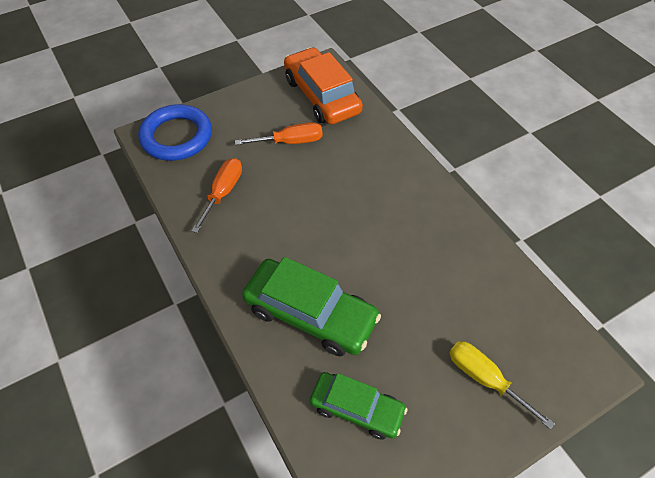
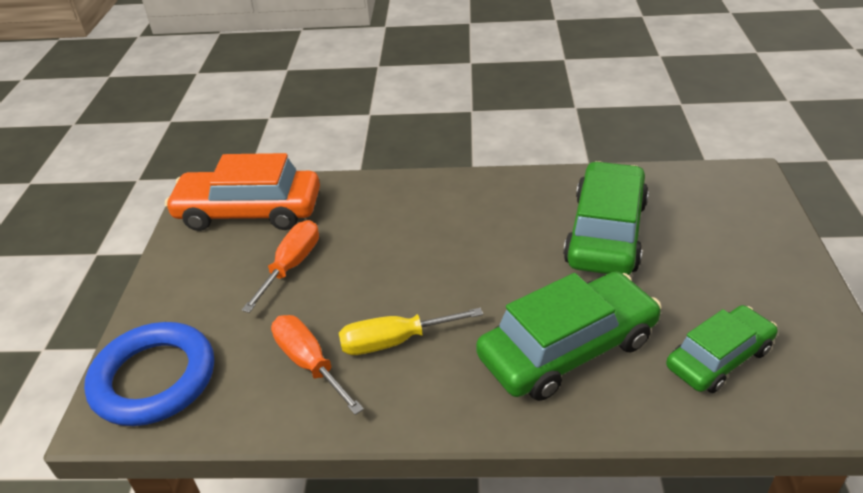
camera: 55 degrees left, 15 degrees down
yellow screwdriver [449,341,555,430] -> yellow screwdriver moved to [339,308,483,355]
none -> green car [563,161,649,275]

